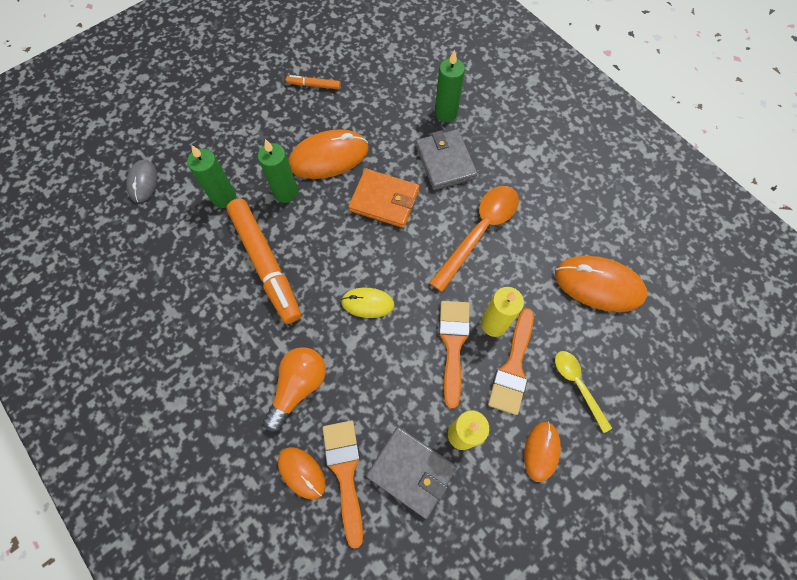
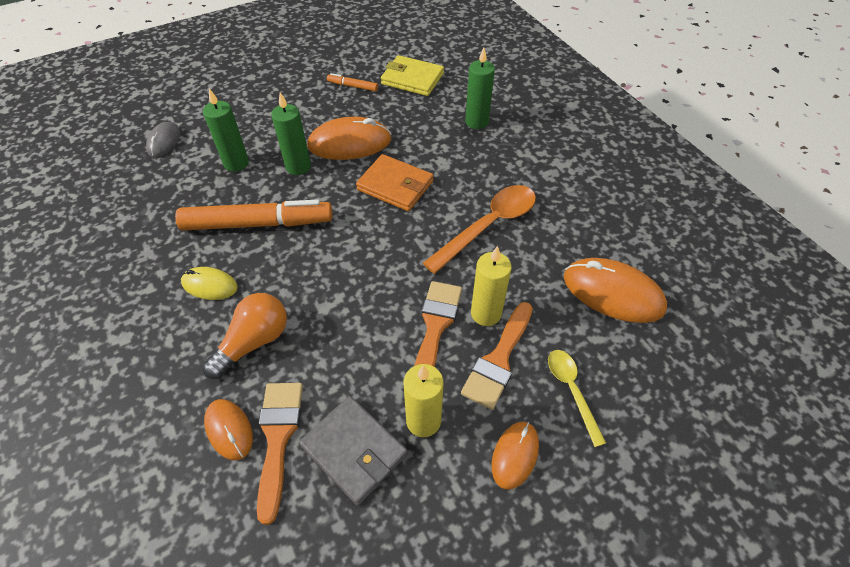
camera: 10 degrees right, 15 degrees down
orange marker [227,199,301,324] -> orange marker turned 75 degrees counterclockwise [175,200,332,231]
yellow mouse [341,288,395,318] -> yellow mouse moved to [181,267,238,300]
grey wallet [416,129,478,190] -> none
none -> yellow wallet [381,55,444,96]

